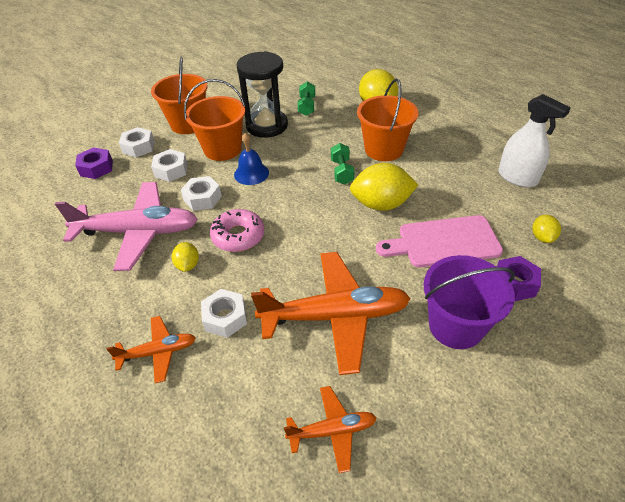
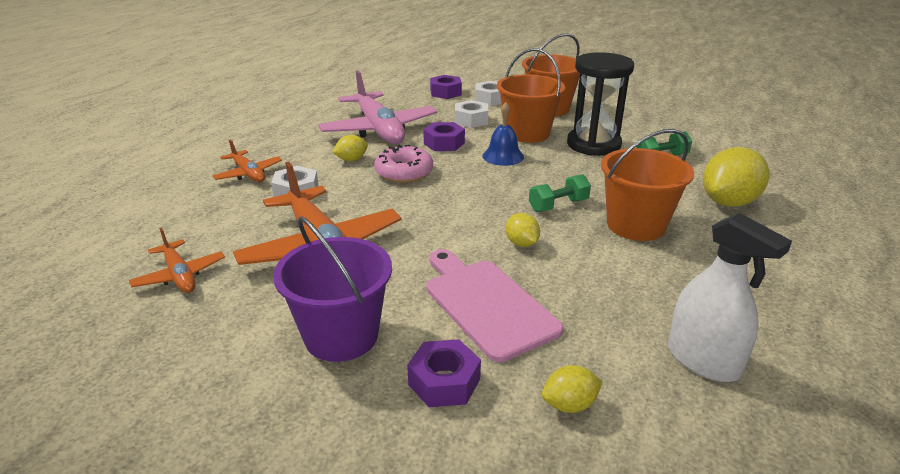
camera: 65 degrees right, 15 degrees down
white nut [181,176,222,211] -> purple nut [423,122,465,151]
yellow lemon [350,163,418,211] -> yellow lemon [505,213,540,247], size x0.51
white spray bottle [498,94,571,188] -> white spray bottle turned 60 degrees counterclockwise [668,213,792,382]

